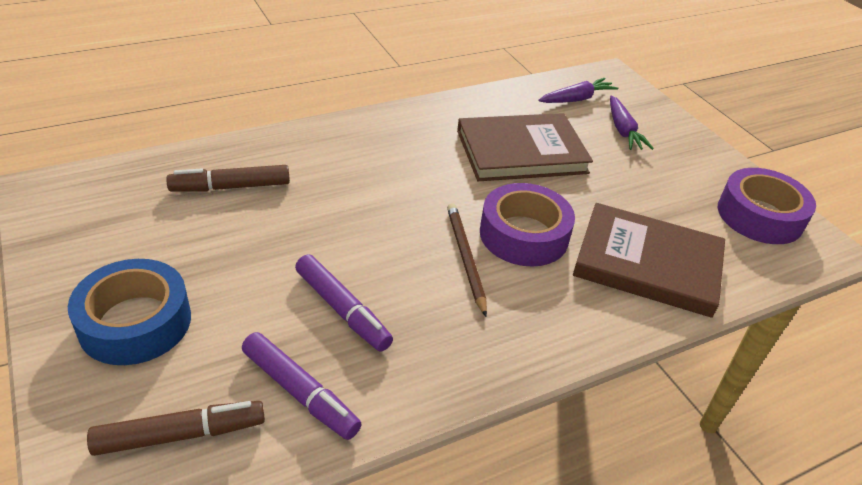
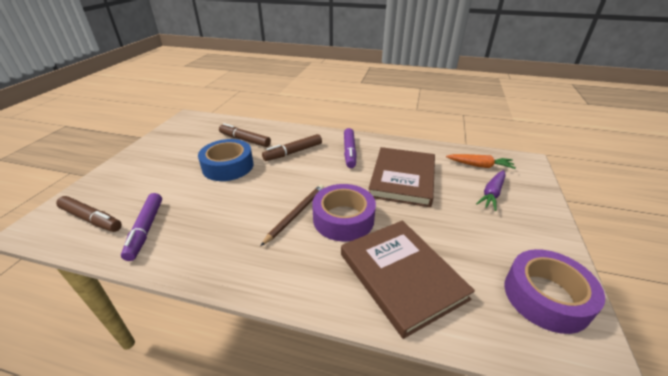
camera: 45 degrees right, 5 degrees down
blue tape [68,259,191,365] -> blue tape moved to [198,139,254,181]
purple marker [295,254,393,352] -> purple marker moved to [344,128,357,168]
brown book [457,113,593,181] -> brown book turned 75 degrees clockwise [368,147,435,207]
purple carrot [538,78,619,103] -> orange carrot [446,154,516,169]
none -> brown marker [262,134,322,161]

